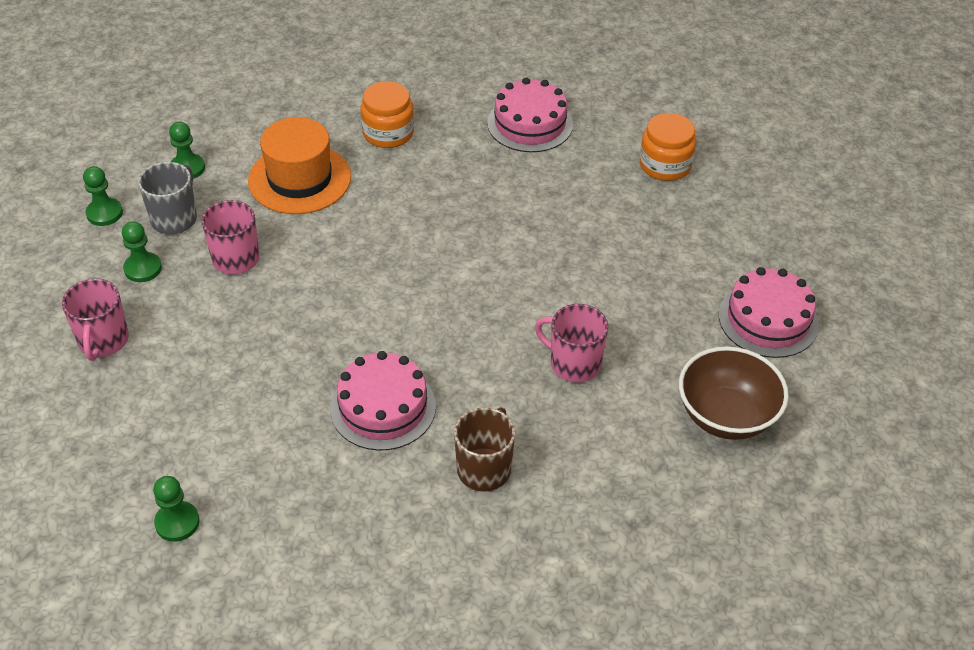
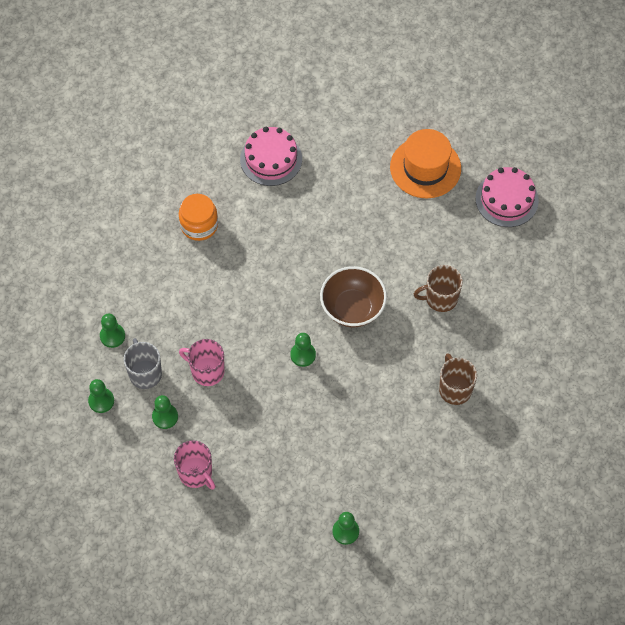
camera: 40 degrees left, 15 degrees up
orange hat [248,117,351,214] -> orange hat moved to [390,129,461,198]
pink cake [330,351,436,451] -> none
pink mug [535,304,608,383] -> brown mug [414,265,463,312]
orange jar [640,113,696,181] -> none
brown bowl [679,346,789,440] -> brown bowl moved to [320,266,387,327]
none -> green pawn [290,333,316,367]

